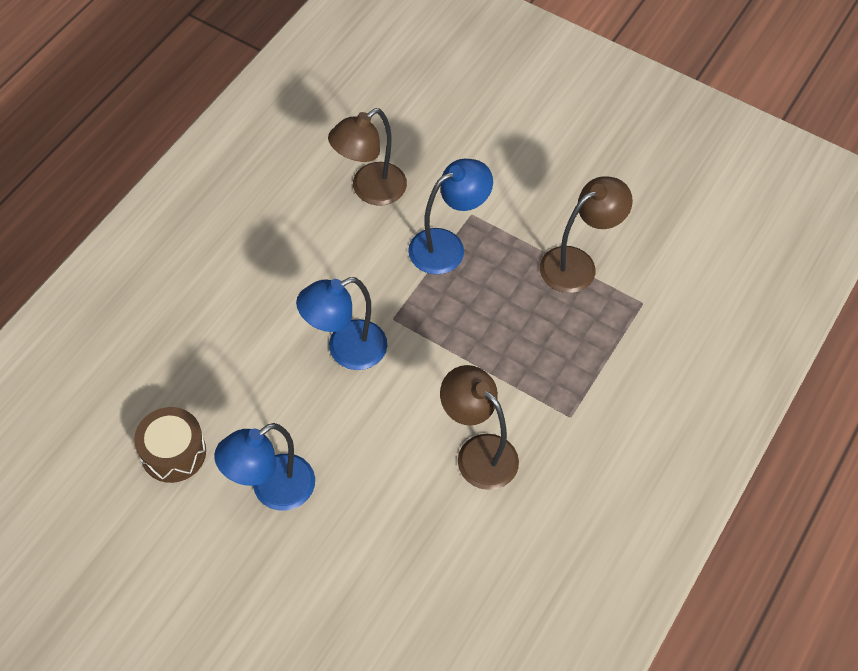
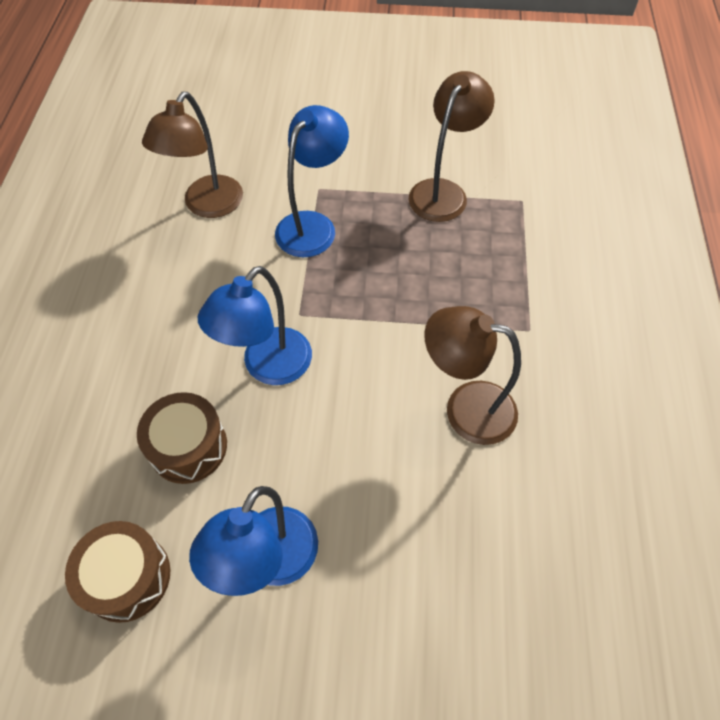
camera: 25 degrees left, 0 degrees up
none -> brown drum [137,392,227,484]

